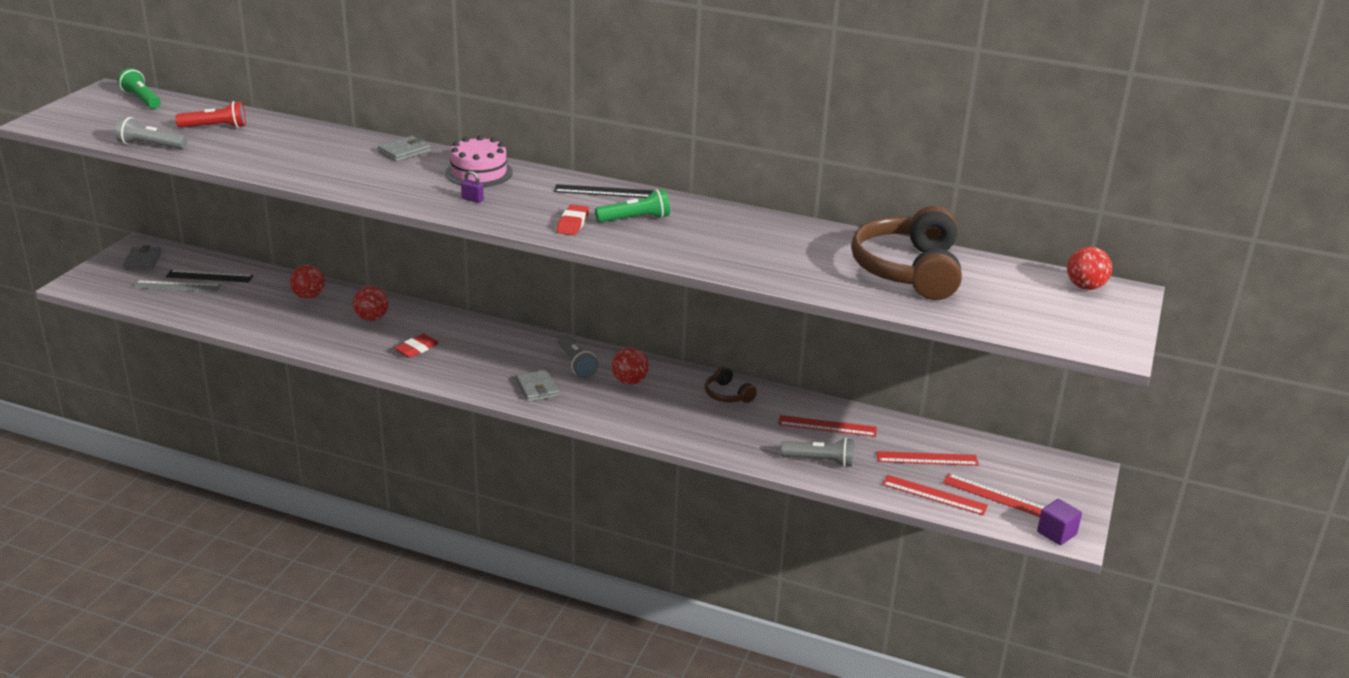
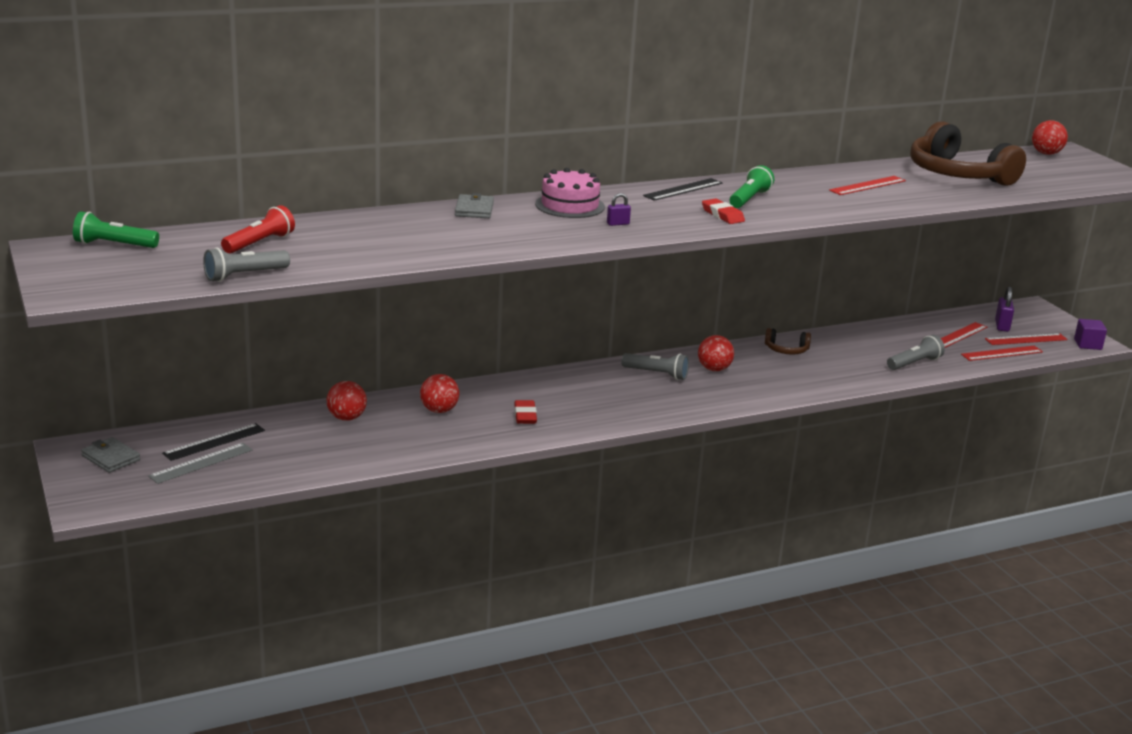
camera: 45 degrees left, 5 degrees down
grey wallet [516,370,559,402] -> none
red ruler [778,415,877,437] -> red ruler moved to [829,176,906,195]
none -> purple padlock [995,286,1014,332]

